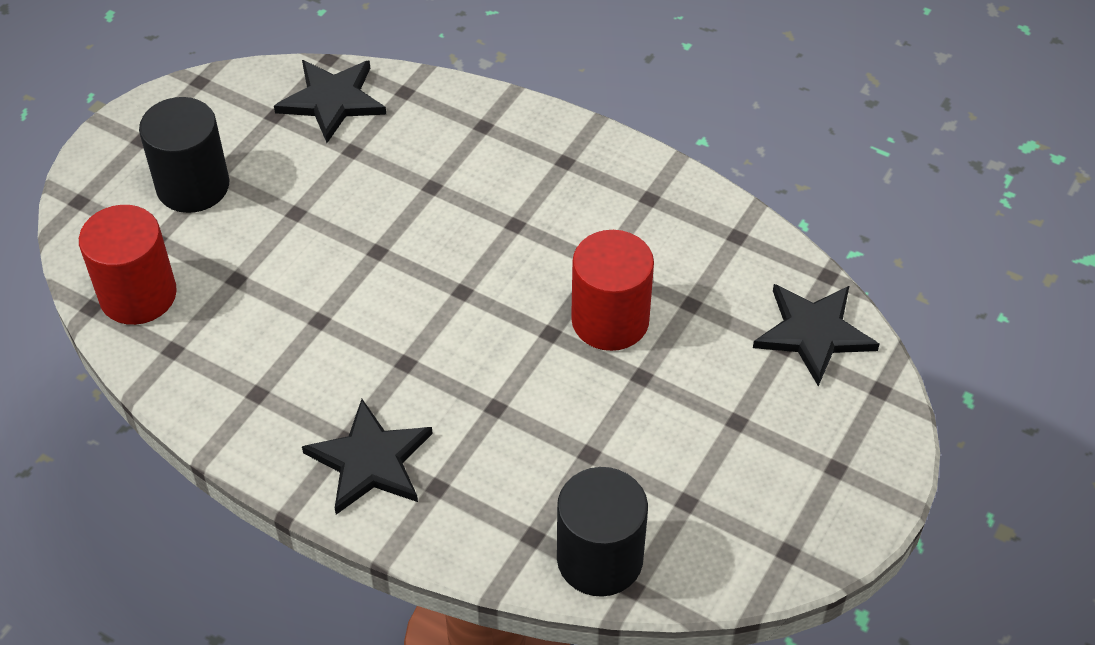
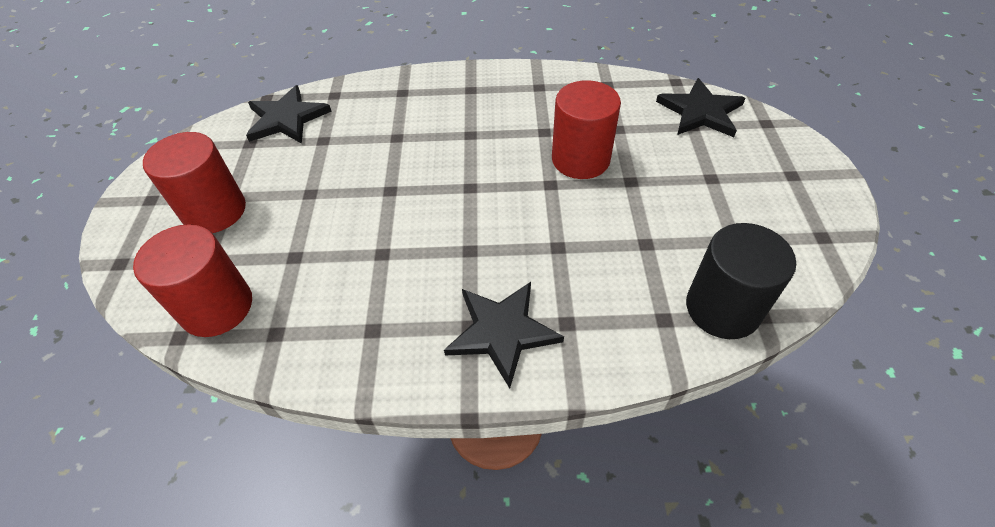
camera: 30 degrees left, 0 degrees up
black cylinder [139,97,230,213] -> red cylinder [143,132,246,233]

